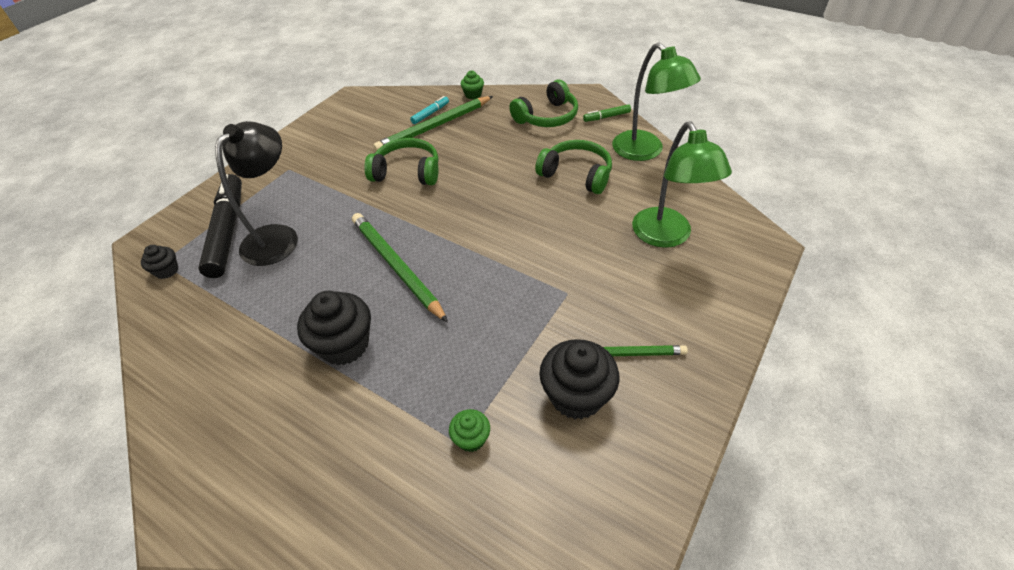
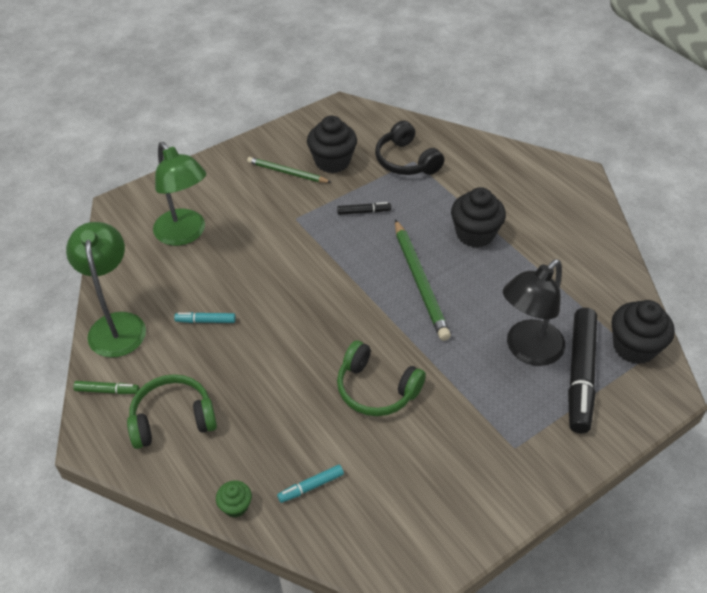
camera: 160 degrees left, 0 degrees up
black cupcake [141,245,179,279] -> black cupcake [612,300,675,364], size x1.95
green pencil [373,96,493,151] -> none
green cupcake [449,409,490,452] -> black headphones [375,121,444,175]
green headphones [535,140,612,194] -> turquoise marker [174,312,236,323]
green lamp [632,121,732,248] -> green lamp turned 135 degrees clockwise [153,142,206,246]
none -> black marker [337,202,391,215]

